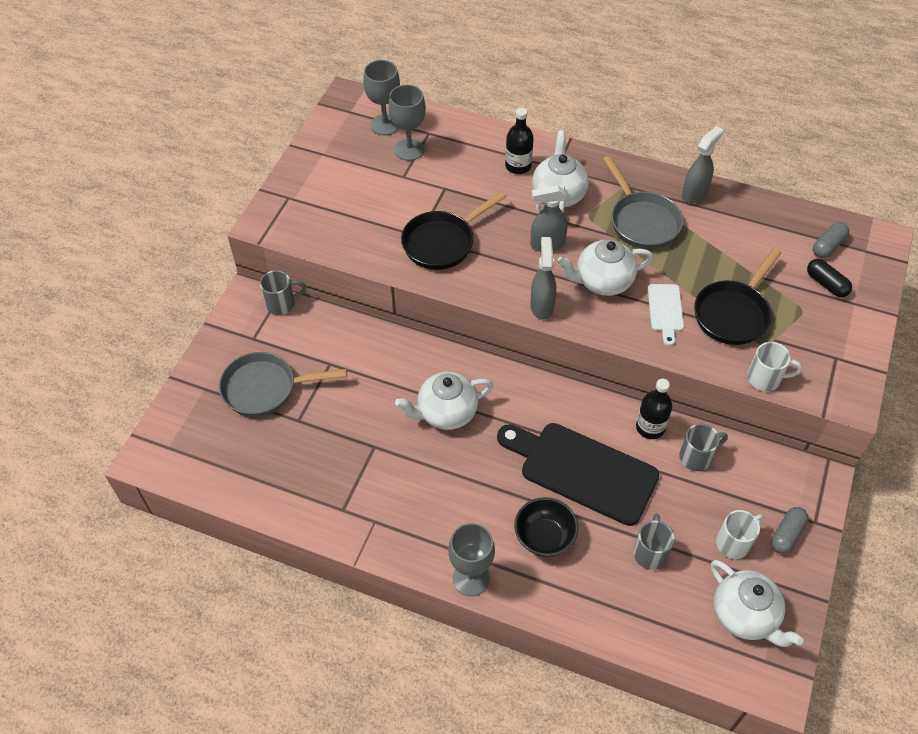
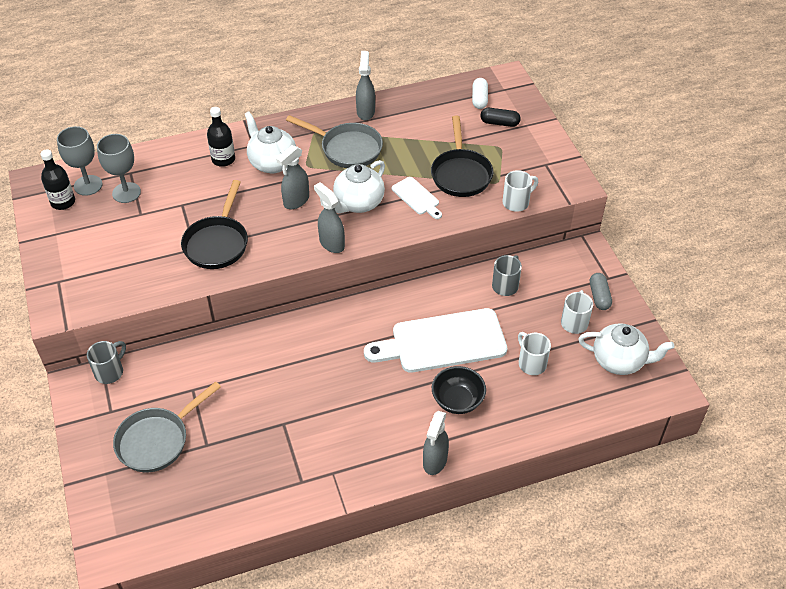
camera: 40 degrees left, 5 degrees down
white teapot [395,372,493,430] -> none
grey goblet [448,523,495,596] -> grey spray bottle [423,411,449,475]
black cutting board [497,423,659,526] -> white cutting board [364,308,507,373]
grey mug [633,513,675,570] -> white mug [518,332,551,375]
black bottle [636,379,672,439] -> black bottle moved to [40,149,75,210]
grey capsule [813,222,849,258] -> white capsule [472,78,488,109]

